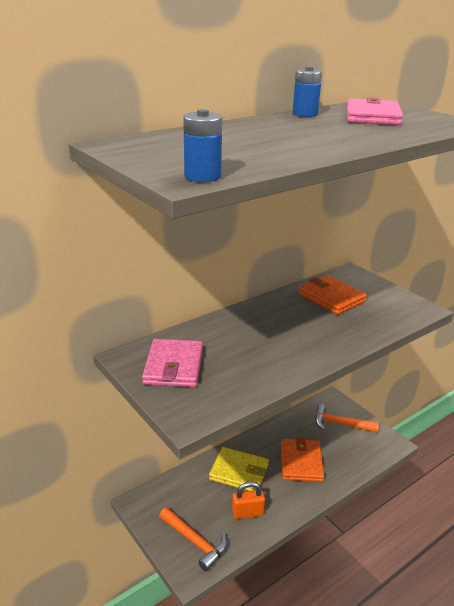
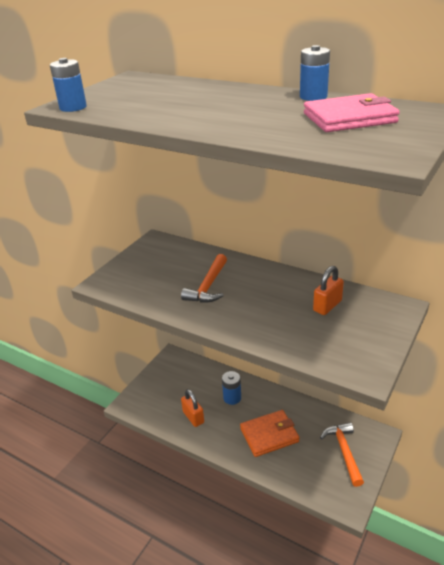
camera: 70 degrees right, 5 degrees up
pink wallet [142,339,203,387] -> none
orange hammer [159,507,228,571] -> orange hammer moved to [181,254,227,303]
yellow wallet [209,447,269,491] -> blue battery [222,371,241,405]
orange wallet [299,275,367,315] -> orange padlock [313,266,344,315]

